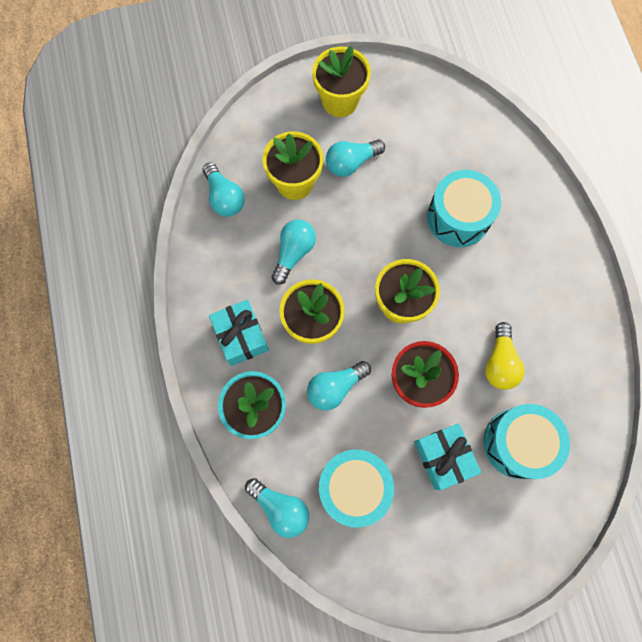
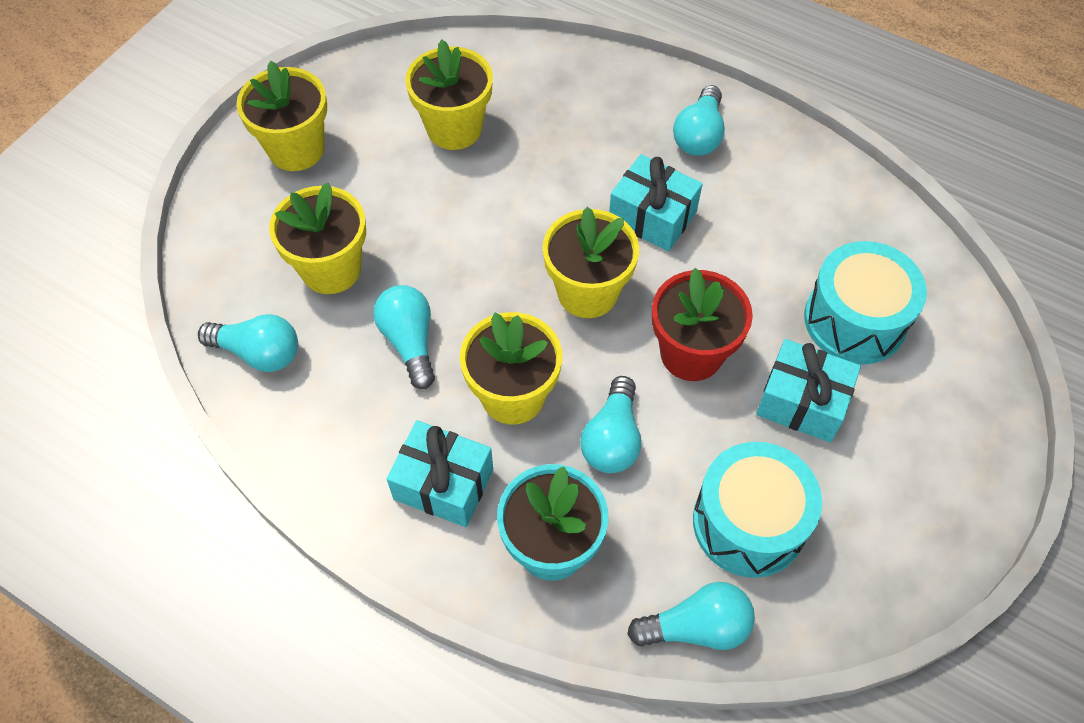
camera: 45 degrees left, 15 degrees down
turquoise light bulb [326,139,385,177] -> turquoise light bulb moved to [673,85,725,156]
turquoise drum [427,170,501,247] -> none
yellow light bulb [485,322,524,390] -> none
none -> yellow flower pot [405,39,493,150]
none -> turquoise gift [609,154,703,251]

